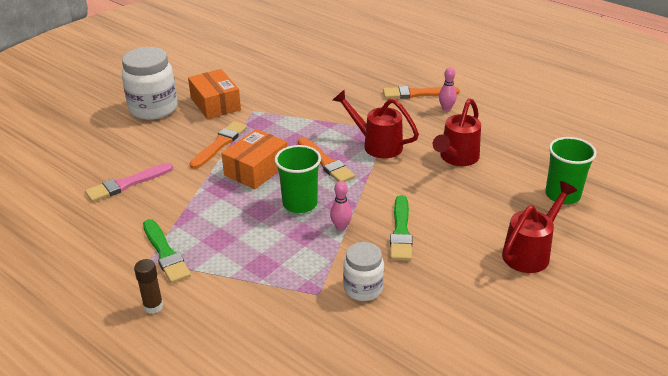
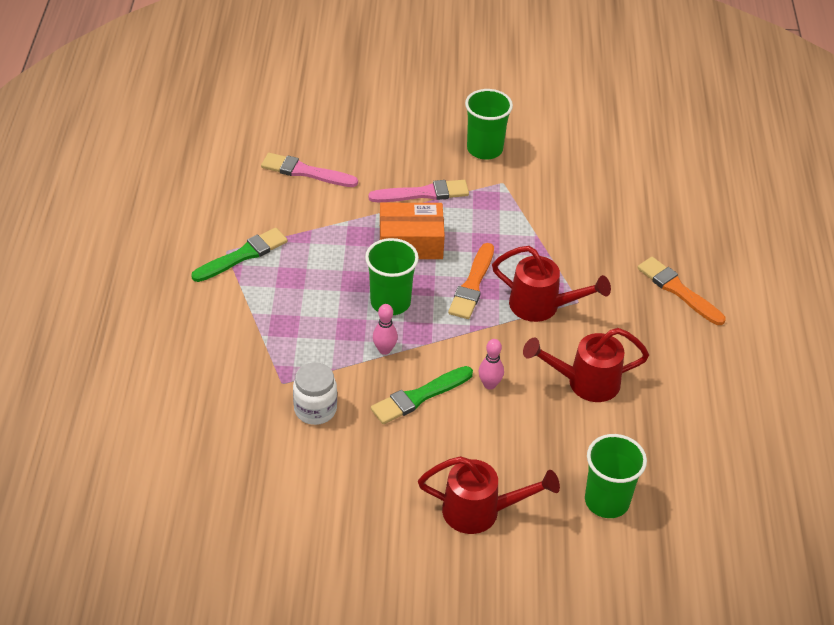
camera: 50 degrees right, 10 degrees up
white jar [122,47,178,120] -> none
brown glue stick [134,259,163,314] -> none
green brush [143,219,191,283] -> green brush turned 150 degrees counterclockwise [191,228,288,282]
orange box [188,69,241,119] -> green cup [465,89,513,159]
orange brush [189,121,247,169] -> pink brush [368,180,469,202]
red watering can [333,90,419,158] -> red watering can turned 120 degrees clockwise [492,246,611,322]
pink bowling pin [439,67,457,111] -> pink bowling pin moved to [478,339,504,390]

